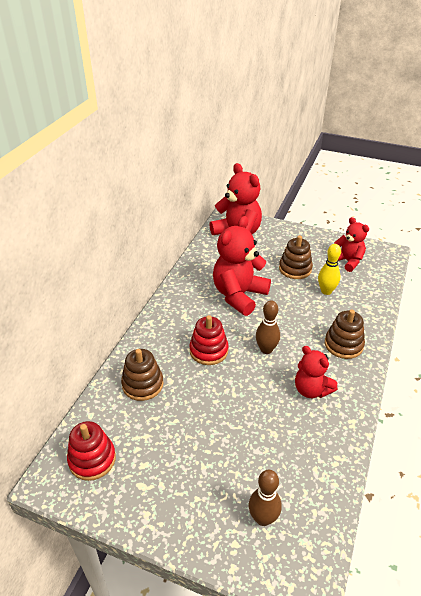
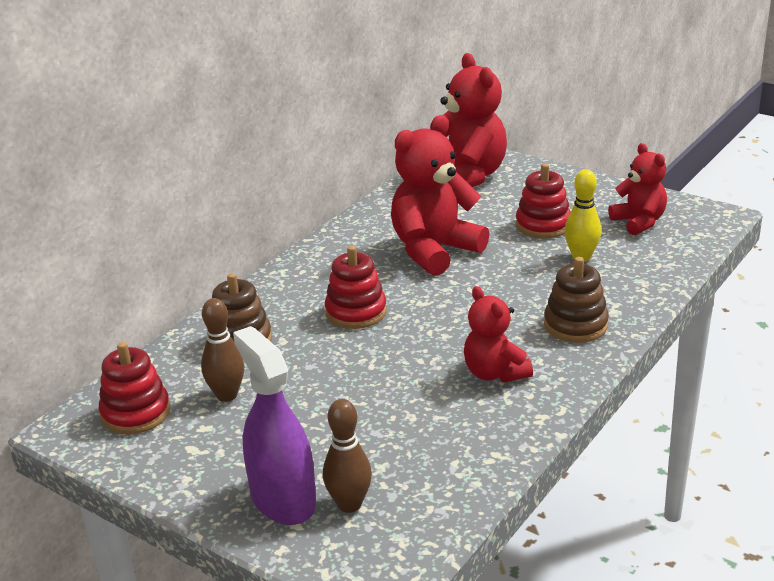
camera: 15 degrees right, 10 degrees down
brown bowling pin [256,300,280,354] -> brown bowling pin moved to [201,298,244,402]
brown stacking toy [279,235,313,279] -> red stacking toy [516,163,571,239]
none -> purple spray bottle [233,326,316,525]

